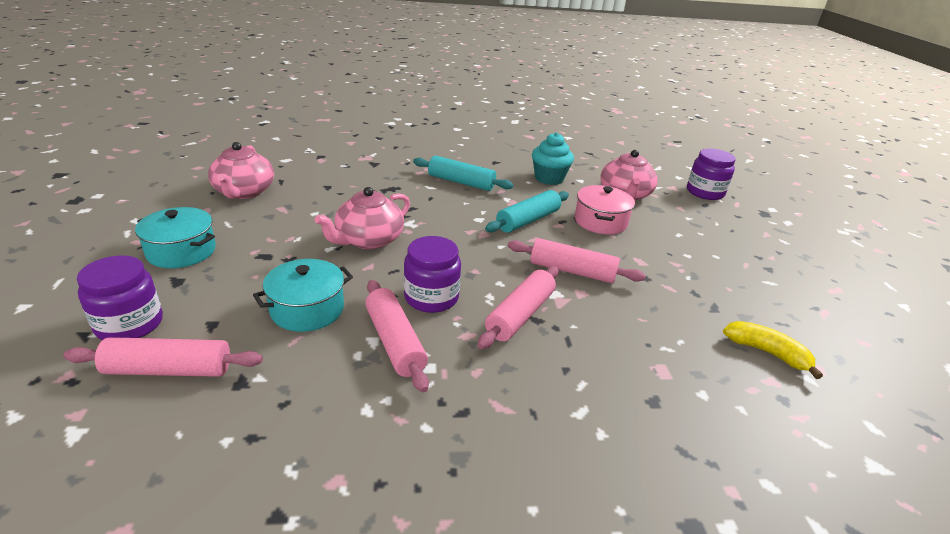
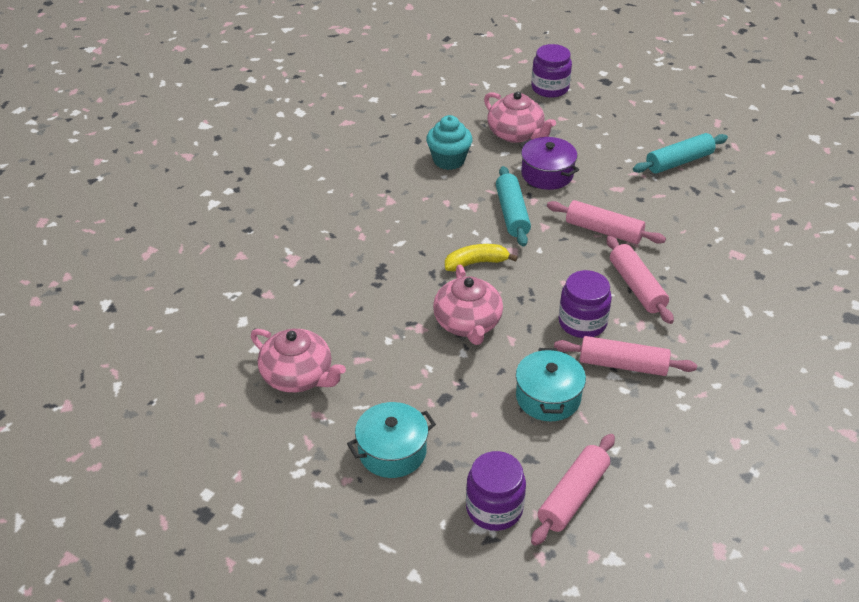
camera: 50 degrees left, 10 degrees up
turquoise rolling pin [413,156,513,191] -> turquoise rolling pin moved to [633,133,728,173]
pink rolling pin [508,238,646,283] -> pink rolling pin turned 60 degrees clockwise [547,200,666,244]
pink pot [575,185,635,234] -> purple pot [520,137,579,190]
yellow banana [723,321,823,379] -> yellow banana moved to [445,244,518,272]

